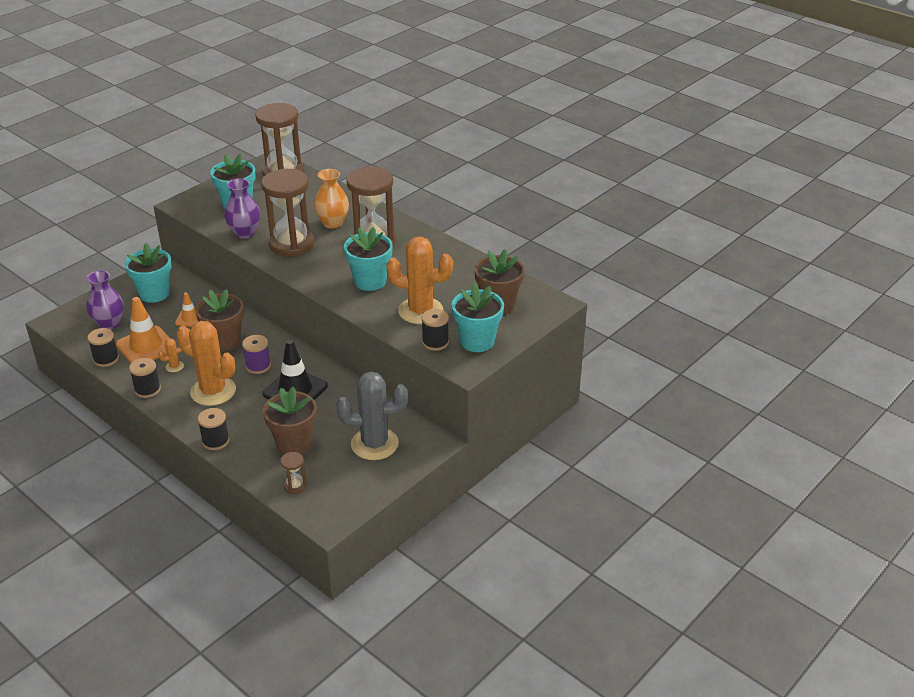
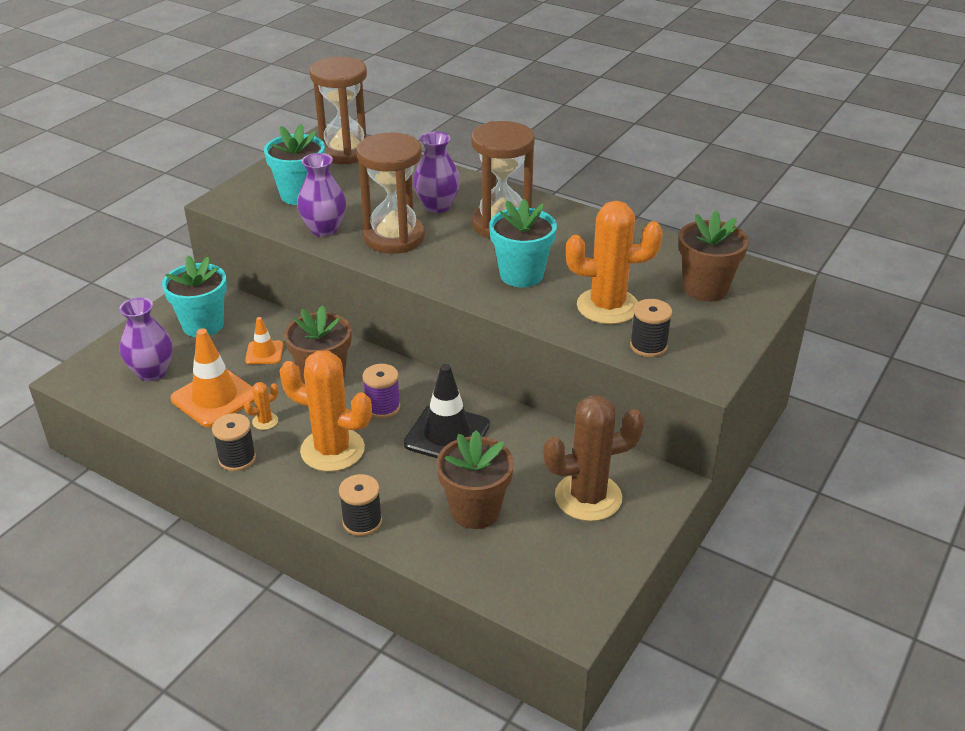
camera: 10 degrees left, 0 degrees up
black spool [88,328,119,367] -> none
brown hourglass [280,452,307,494] -> none
orange vase [314,169,349,228] -> purple vase [413,131,460,213]
grey cactus [336,371,408,460] -> brown cactus [543,395,644,521]
turquoise flower pot [452,283,504,352] -> none

